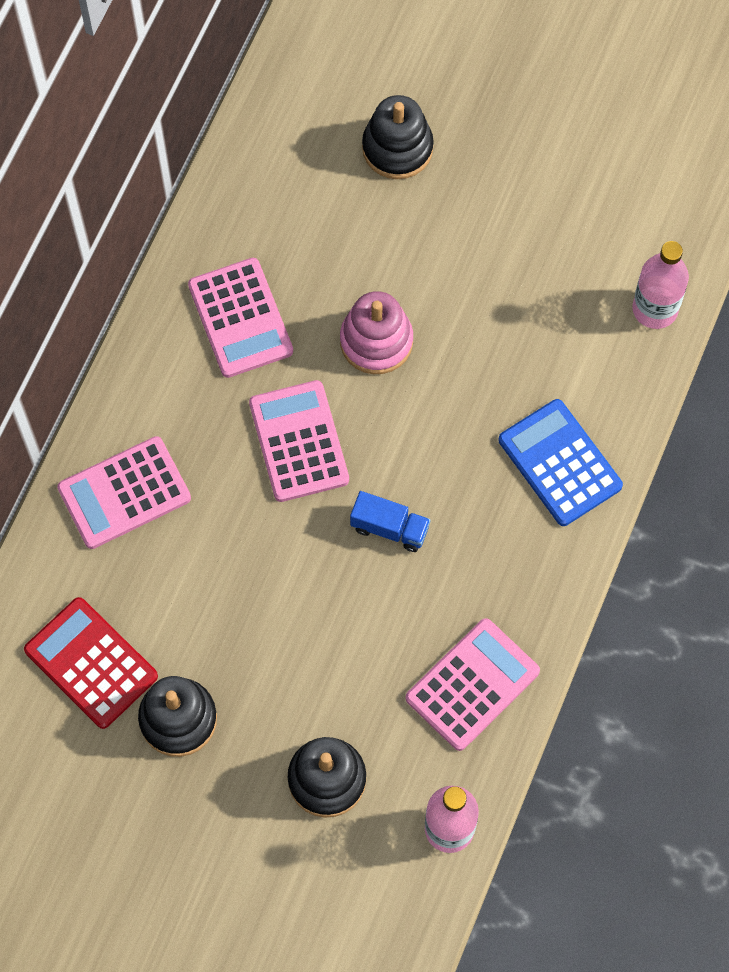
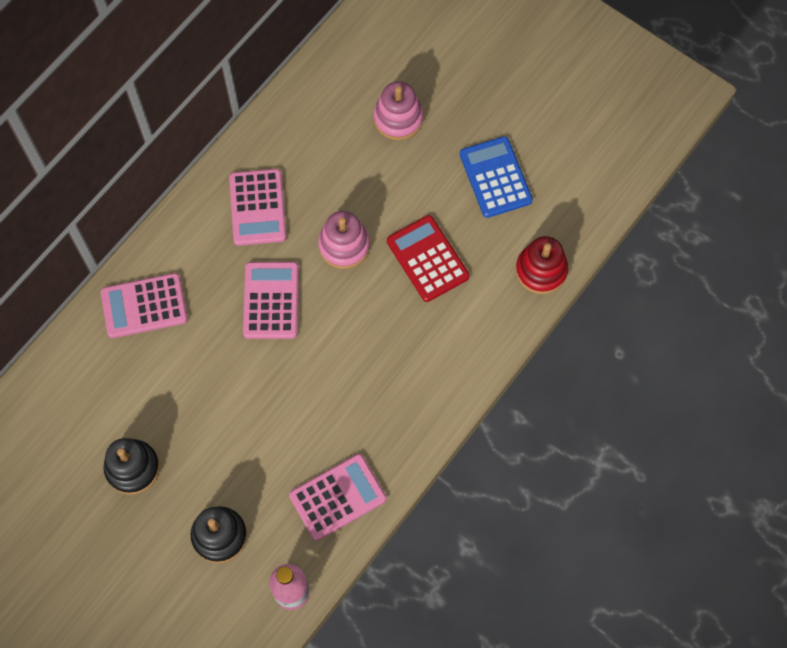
camera: 15 degrees right, 0 degrees up
red calculator [24,597,158,729] -> red calculator moved to [387,215,470,302]
blue truck [350,491,430,552] -> none
black stacking toy [362,95,434,179] -> pink stacking toy [374,81,423,140]
blue calculator [498,399,623,526] -> blue calculator moved to [460,136,533,218]
pink bottle [632,241,689,329] -> red stacking toy [516,236,568,294]

